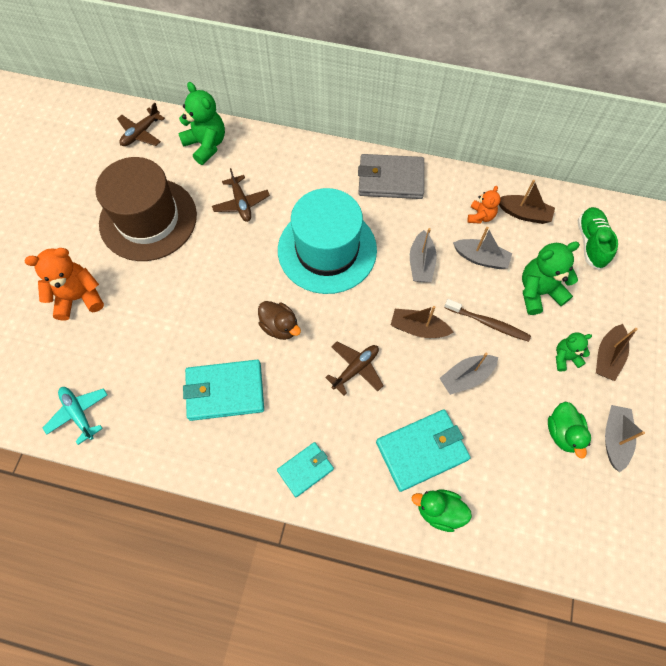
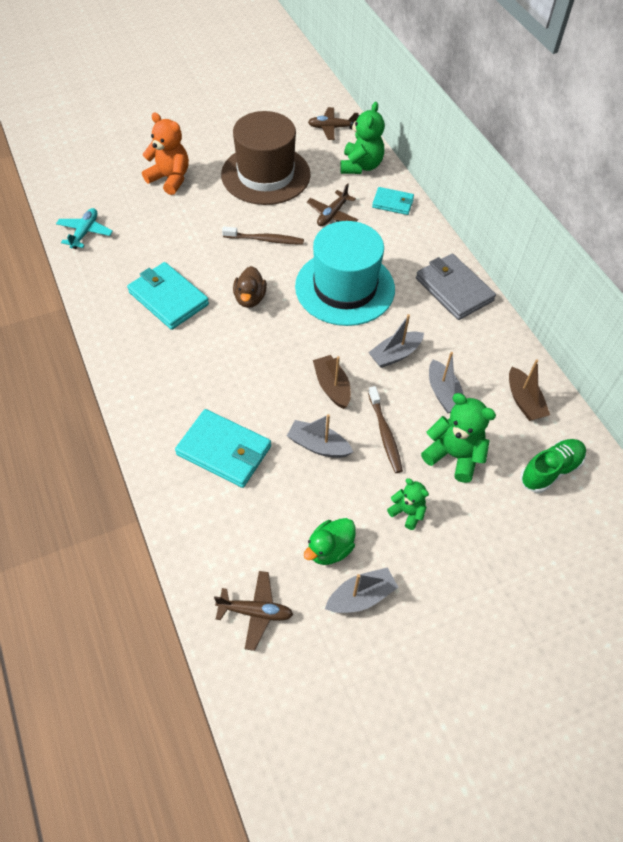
camera: 50 degrees right, 10 degrees down
turquoise wallet [277,442,334,497] -> turquoise wallet moved to [372,187,414,215]
brown plane [325,342,384,396] -> brown plane moved to [214,571,293,651]
green duck [412,489,472,532] -> none
orange teddy bear [468,186,501,224] -> none
brown boat [596,324,638,381] -> none
none -> brown toothbrush [222,227,304,245]

